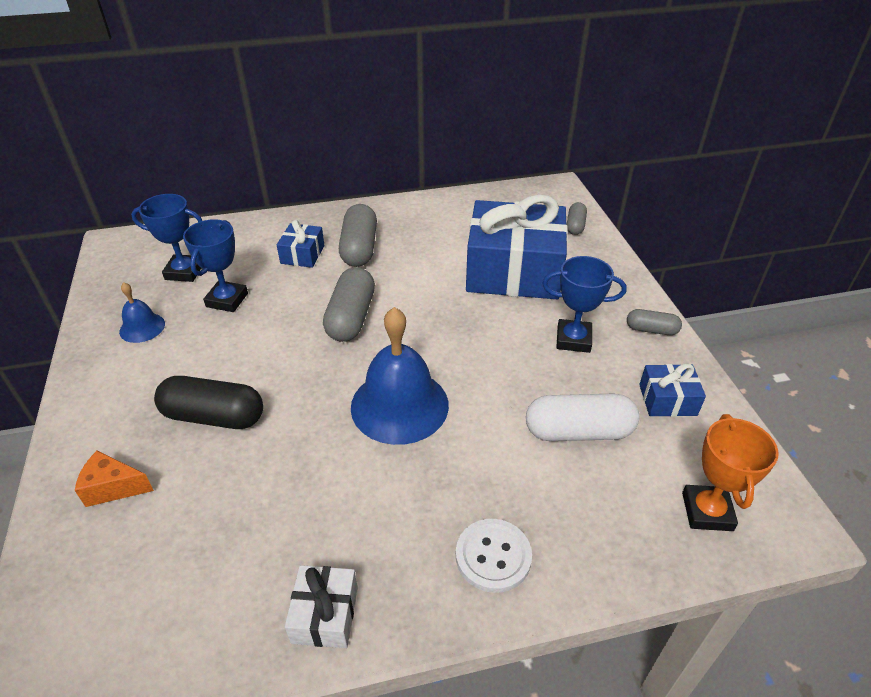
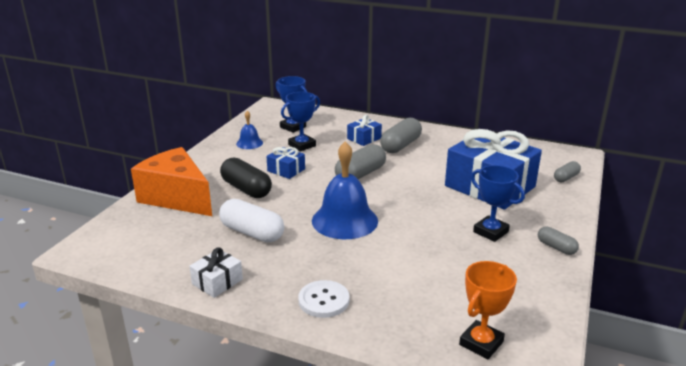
camera: 35 degrees right, 15 degrees down
orange cheese [75,451,154,507] -> orange cheese [131,147,212,216], size x2.28
white capsule [526,394,639,441] -> white capsule moved to [219,199,284,242]
blue gift [639,363,706,417] -> blue gift moved to [266,147,305,179]

